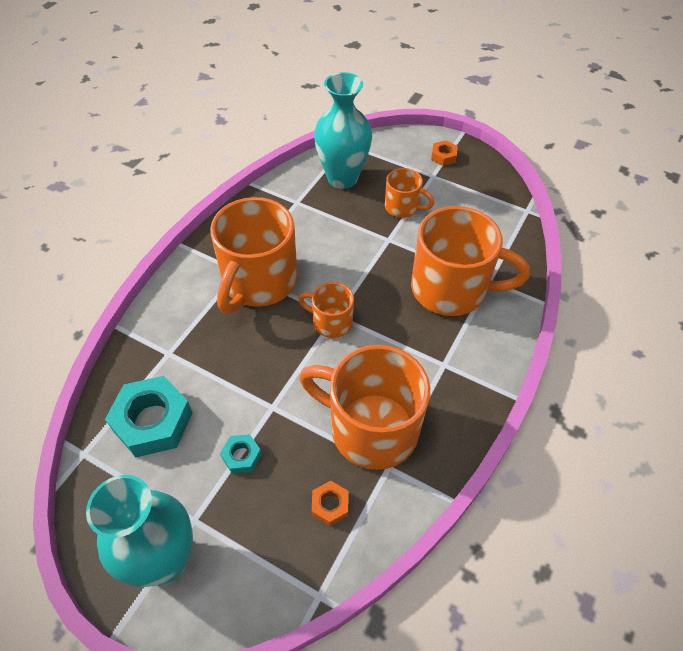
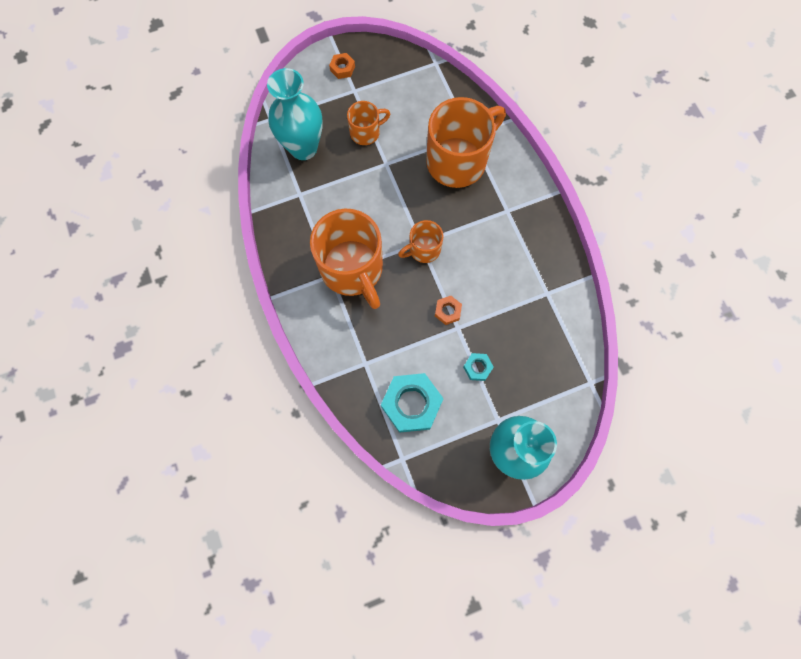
camera: 50 degrees left, 20 degrees up
orange mug [299,345,430,470] -> none
orange nut [312,481,349,526] -> orange nut moved to [435,296,462,325]

